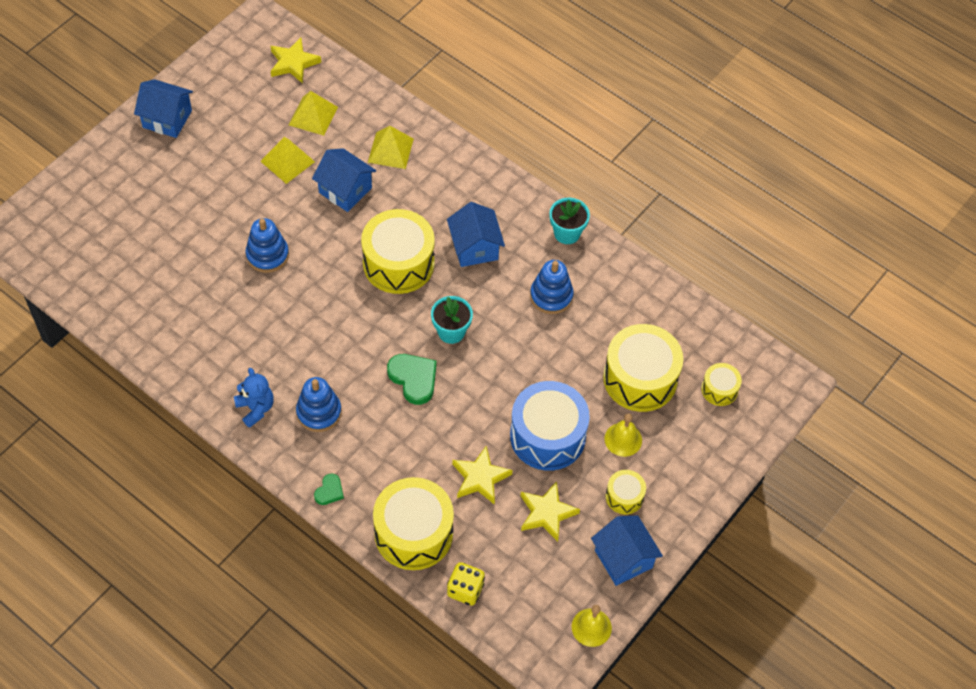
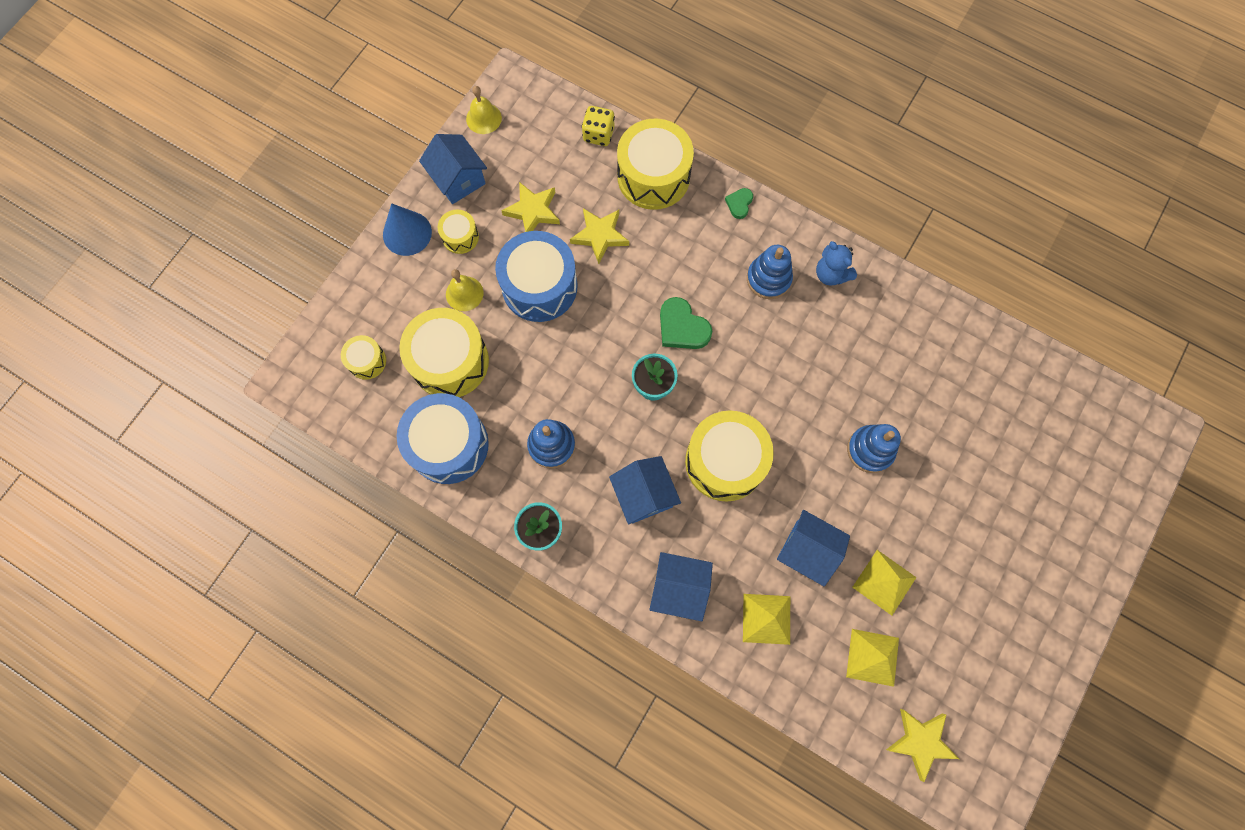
camera: 175 degrees right, 15 degrees up
blue house [134,79,193,138] -> blue house moved to [649,552,713,621]
none -> blue cone [383,203,432,256]
none -> blue drum [397,393,489,484]

